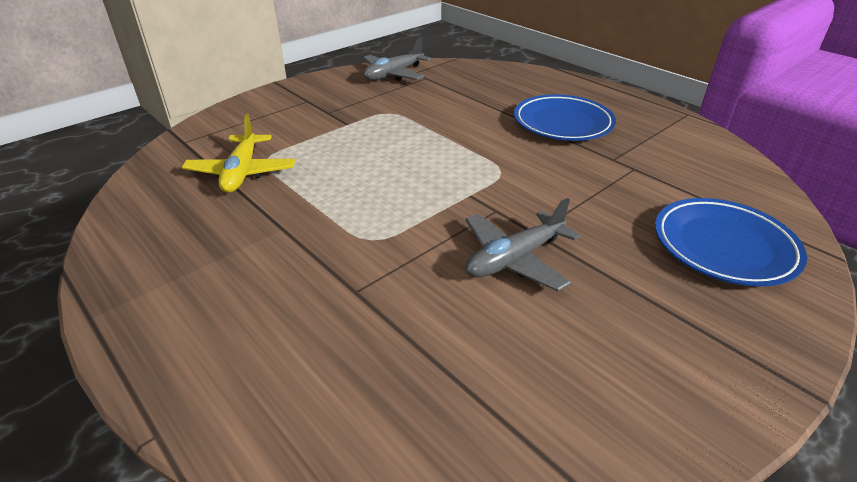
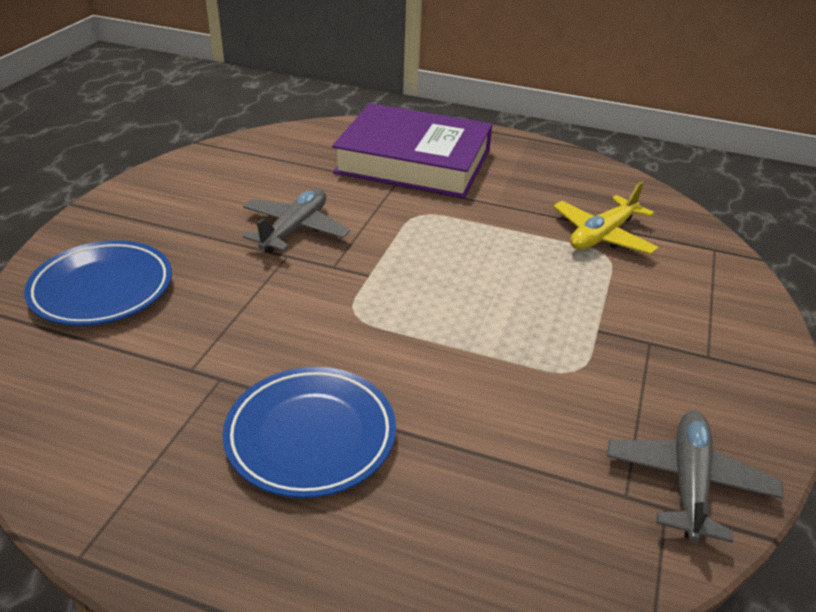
camera: 150 degrees right, 0 degrees up
yellow plane [182,114,295,193] -> yellow plane turned 105 degrees counterclockwise [553,181,659,254]
none -> purple book [332,103,492,198]

